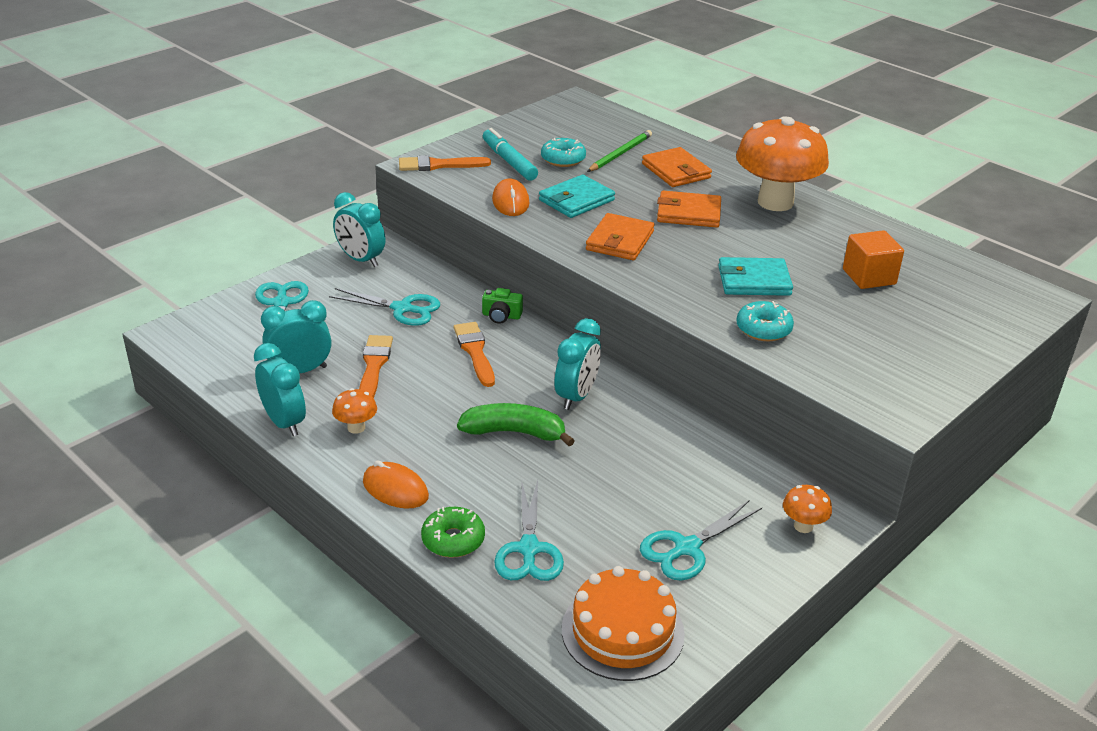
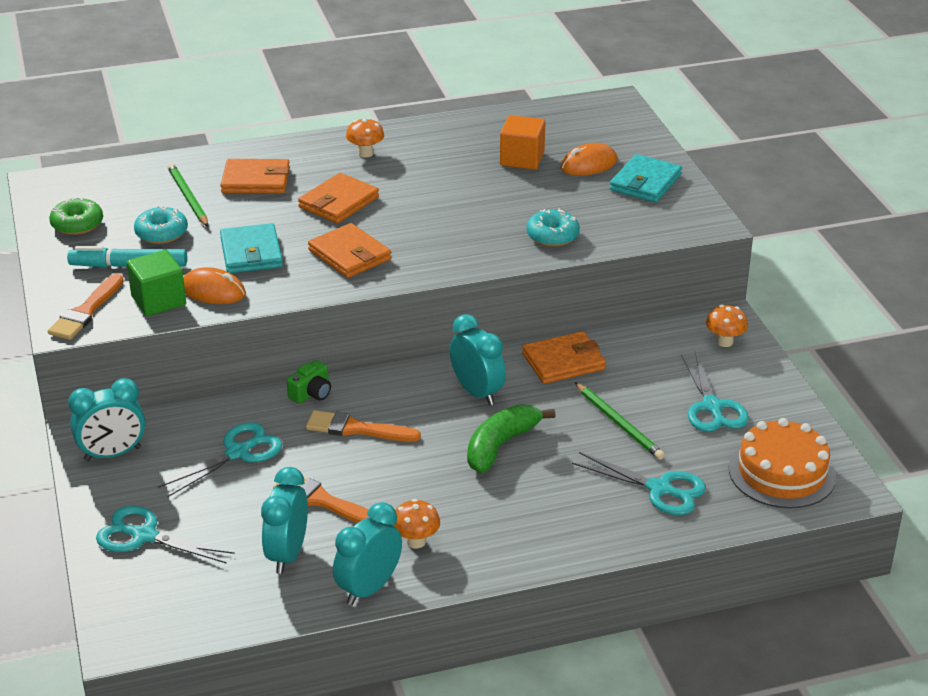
camera: 60 degrees left, 0 degrees up
turquoise clock [254,343,306,436] -> turquoise clock turned 45 degrees counterclockwise [333,502,402,605]
orange mouse [363,460,429,508] -> orange mouse moved to [561,143,617,176]
green donut [421,507,485,558] -> green donut moved to [49,197,103,235]
turquoise wallet [718,257,793,296] -> turquoise wallet moved to [610,154,682,203]
orange mushroom [736,116,829,211] -> orange mushroom [346,118,384,158], size x0.41
none -> green cube [127,250,186,316]
none -> orange wallet [522,331,606,384]
none -> green pencil [575,382,665,460]

